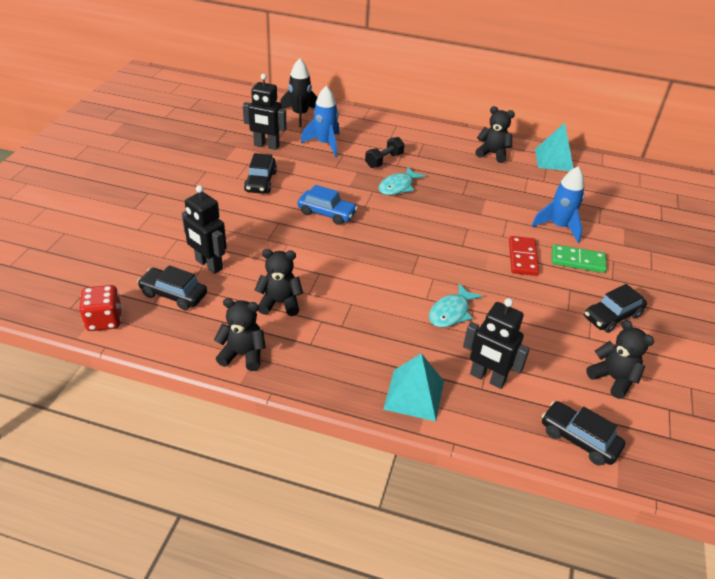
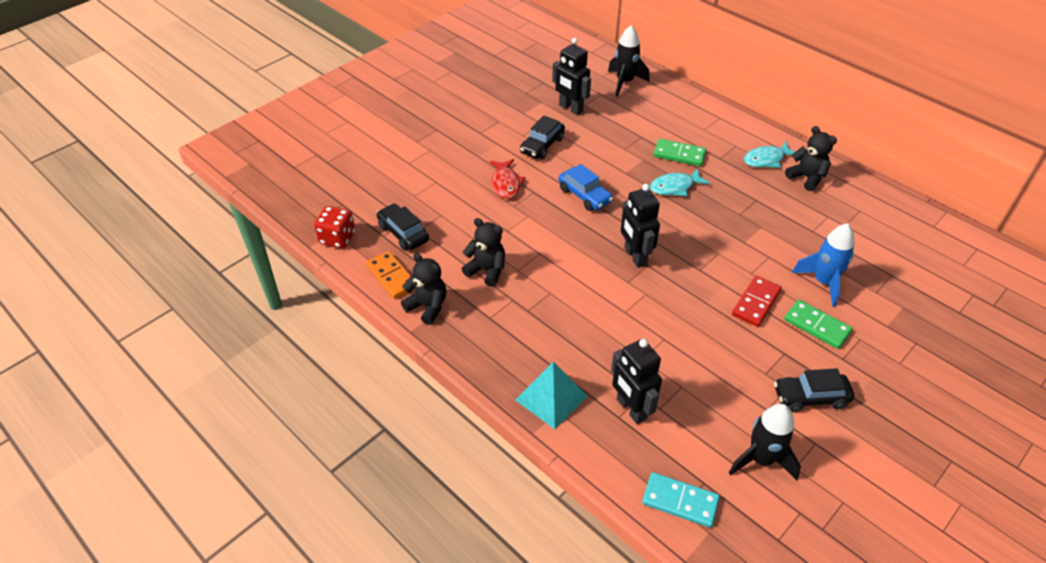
camera: 30 degrees right, 5 degrees up
black robot [182,185,227,274] -> black robot moved to [621,184,660,268]
blue rocket [301,86,340,157] -> none
black dumbbell [365,137,405,168] -> green domino [653,139,706,166]
turquoise fish [429,284,482,327] -> turquoise fish moved to [744,141,795,168]
turquoise pyramid [535,123,573,171] -> none
black car [542,401,625,466] -> turquoise domino [642,472,720,528]
black teddy bear [586,320,654,399] -> black rocket [729,404,801,480]
none -> orange domino [366,251,414,299]
none -> red fish [490,159,525,199]

